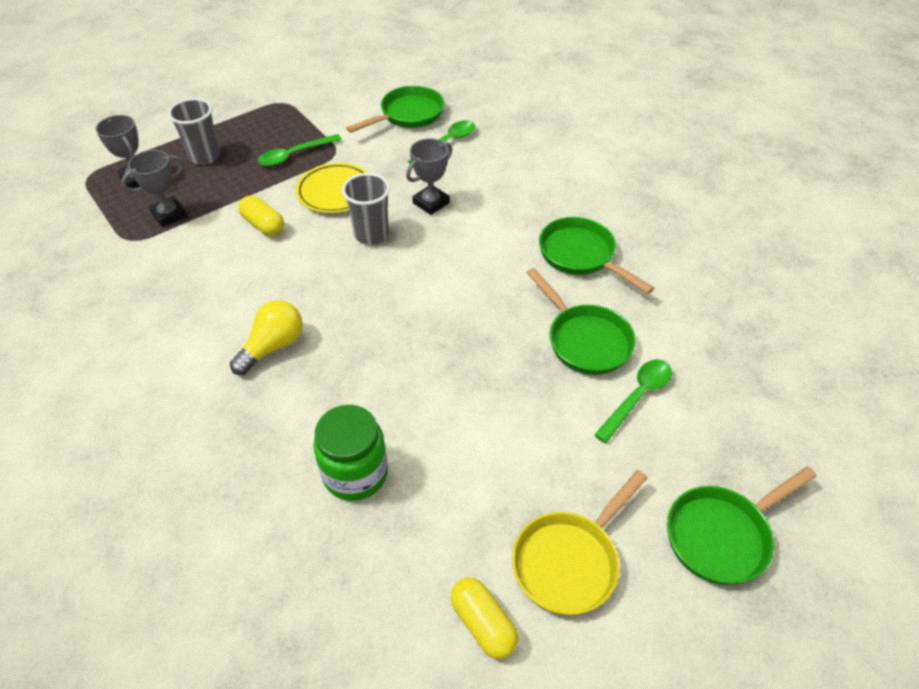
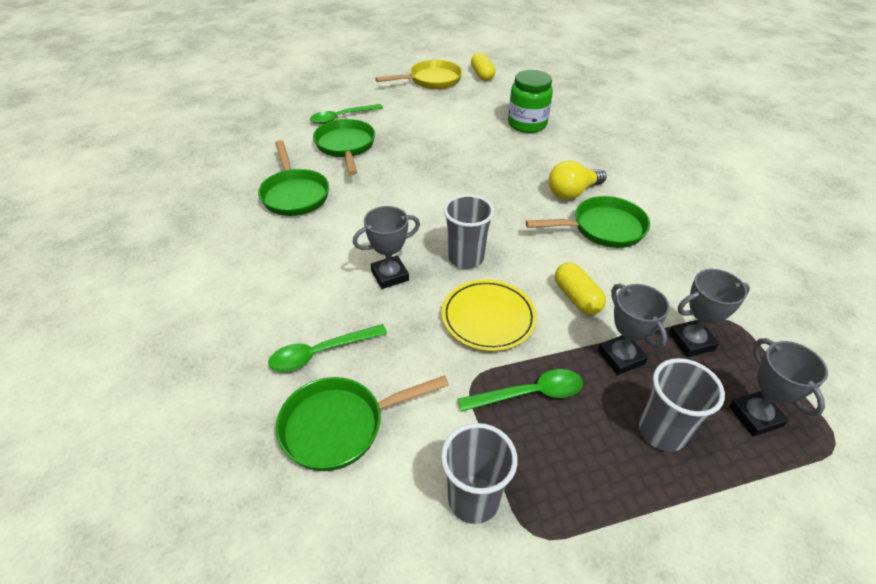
camera: 160 degrees left, 5 degrees down
green pan [667,467,817,585] -> green pan moved to [525,196,650,248]
none -> grey cup [441,423,518,524]
none -> grey trophy [598,283,670,375]

